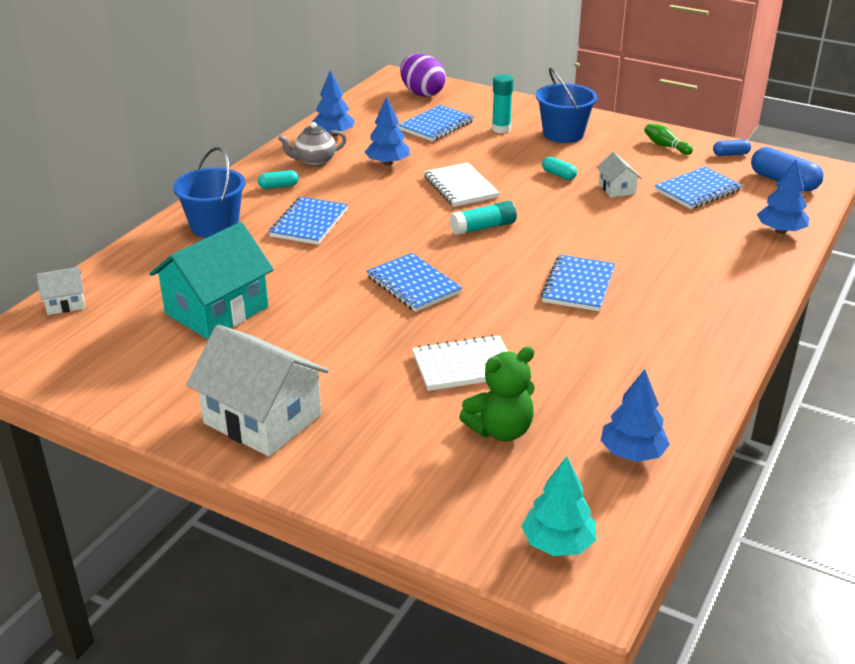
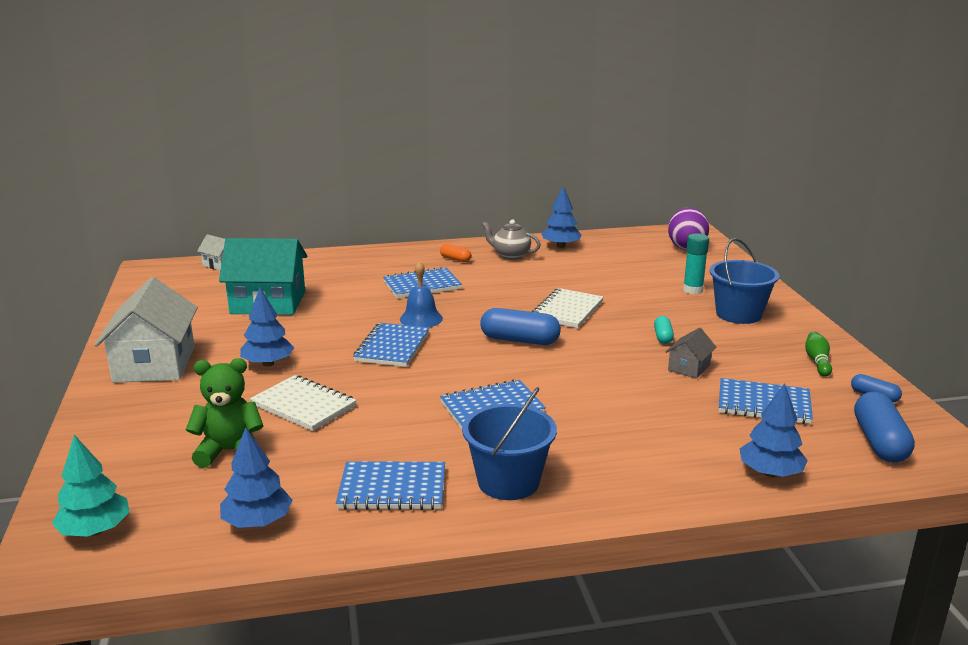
camera: 50 degrees right, 10 degrees down
blue bucket [173,147,246,238] -> blue bucket moved to [462,387,557,500]
turquoise capsule [258,170,299,189] -> orange capsule [440,244,471,262]
blue tree [365,96,410,166] -> blue tree moved to [240,287,295,366]
blue notebook [398,105,474,142] -> blue notebook moved to [336,461,445,510]
turquoise glue stick [450,201,517,235] -> blue capsule [480,308,561,345]
green teddy bear [459,346,535,441] -> green teddy bear turned 150 degrees clockwise [186,358,264,468]
white house [596,152,641,197] -> grey house [665,328,717,379]
none -> blue bell [400,261,443,327]

